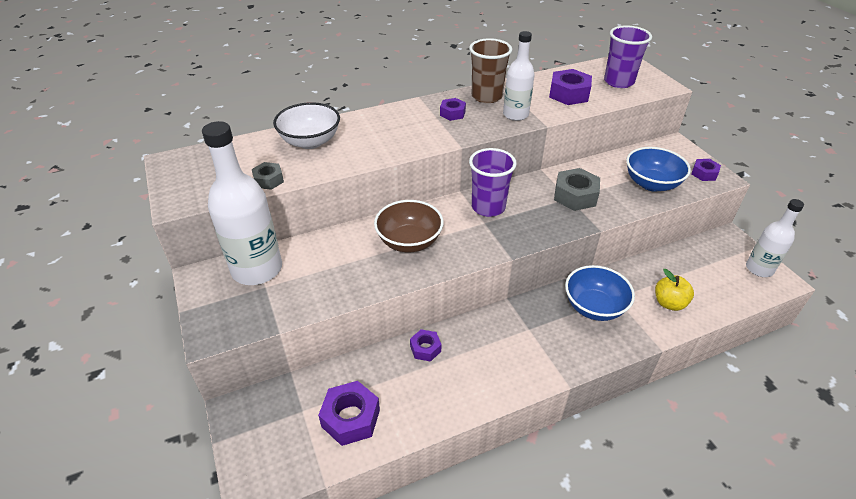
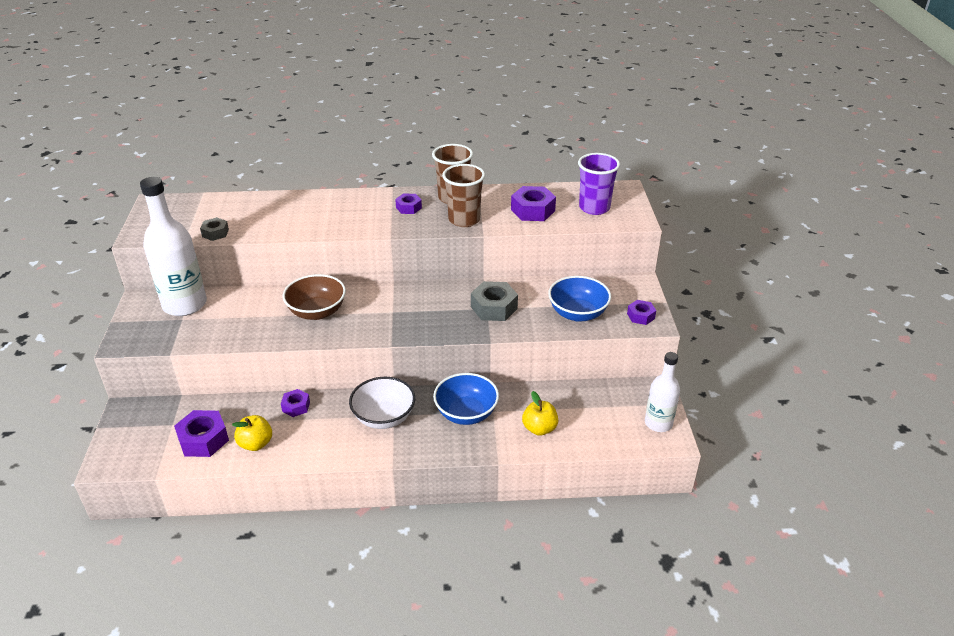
camera: 20 degrees right, 5 degrees down
white bowl [273,102,340,149] -> white bowl moved to [349,377,415,429]
purple cup [469,148,517,217] -> none
white bottle [503,31,535,121] -> brown cup [442,164,485,227]
none -> yellow apple [232,415,272,451]

